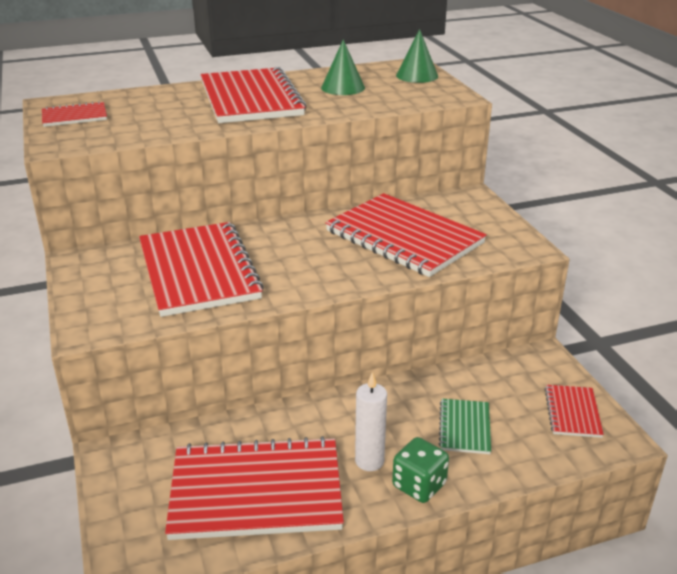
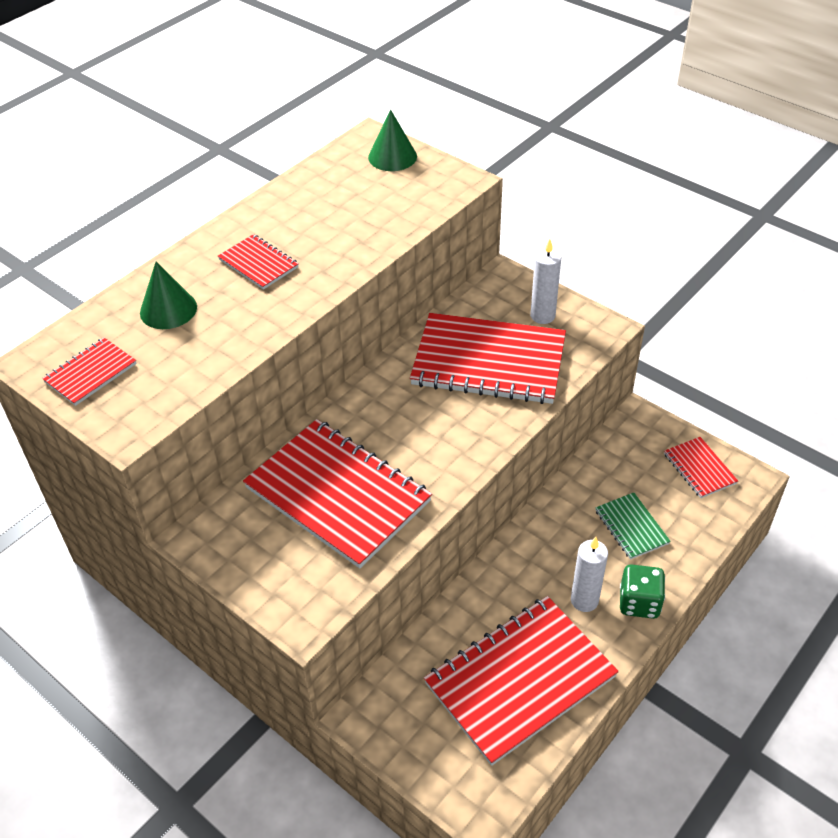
camera: 30 degrees left, 15 degrees up
red notebook [201,67,307,123] -> red notebook [218,234,299,290], size x0.47
green cone [321,40,365,95] -> green cone moved to [140,262,197,329]
none -> white candle [530,239,561,324]

